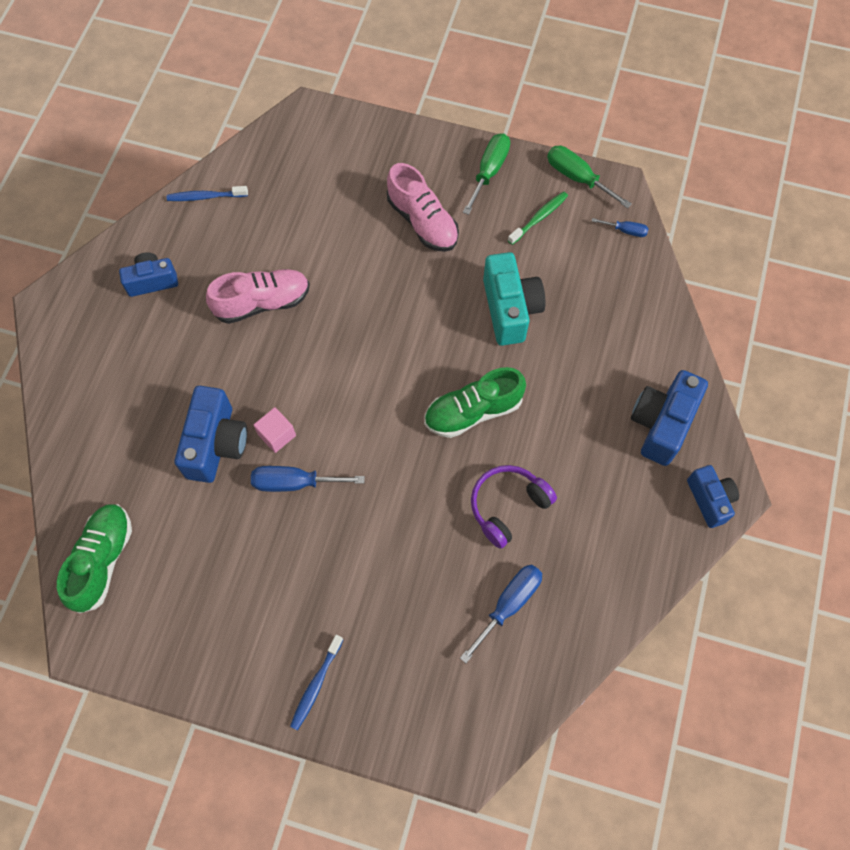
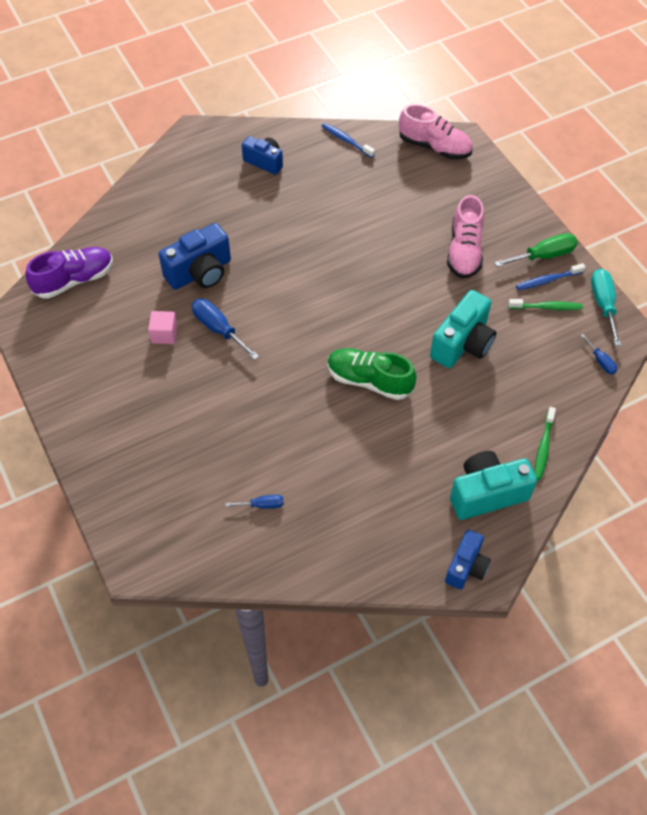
camera: 45 degrees right, 10 degrees down
green shoe [57,504,132,613] -> purple shoe [26,247,113,299]
pink shoe [206,269,310,324] -> pink shoe moved to [399,104,473,159]
pink cube [254,407,296,453] -> pink cube moved to [148,311,178,344]
blue toothbrush [290,635,343,730] -> blue toothbrush moved to [516,263,585,290]
blue screwdriver [460,564,542,663] -> blue screwdriver [226,495,284,509], size x0.56
purple headphones [471,465,557,549] -> none
green screwdriver [547,145,632,209] -> turquoise screwdriver [591,269,621,346]
blue camera [631,370,708,466] -> turquoise camera [450,451,537,520]
none -> green toothbrush [534,407,556,480]

